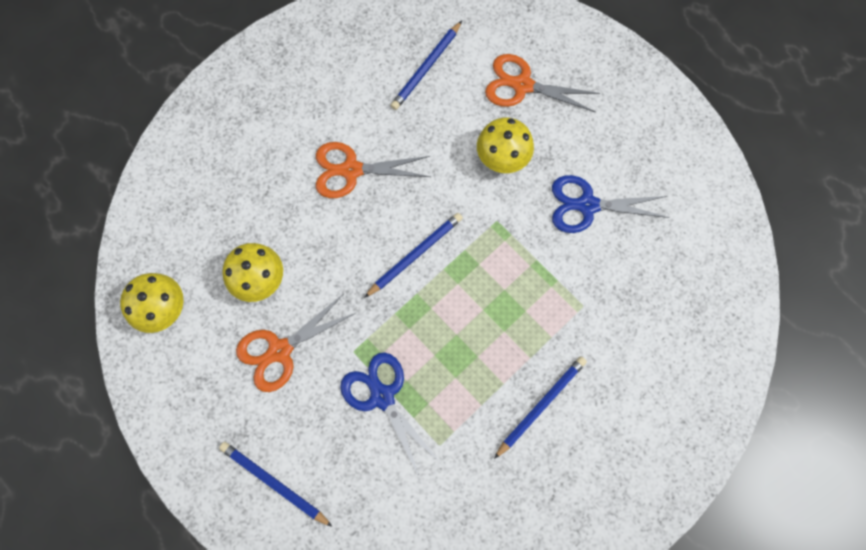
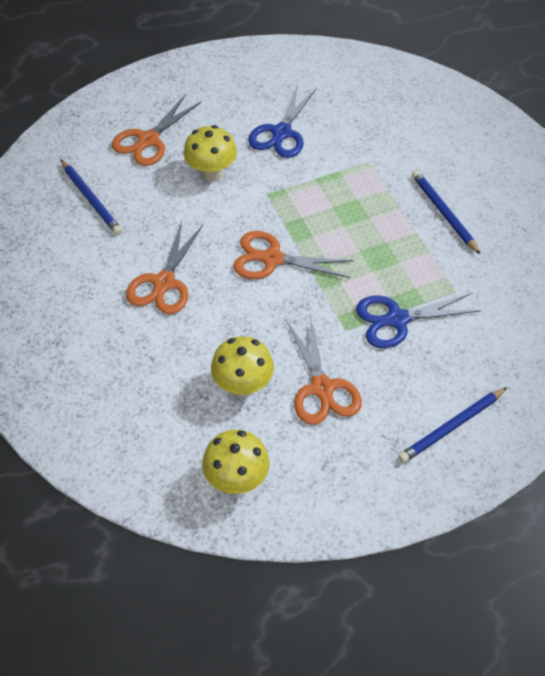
camera: 70 degrees left, 20 degrees down
blue pencil [364,213,463,298] -> orange scissors [233,231,354,279]

